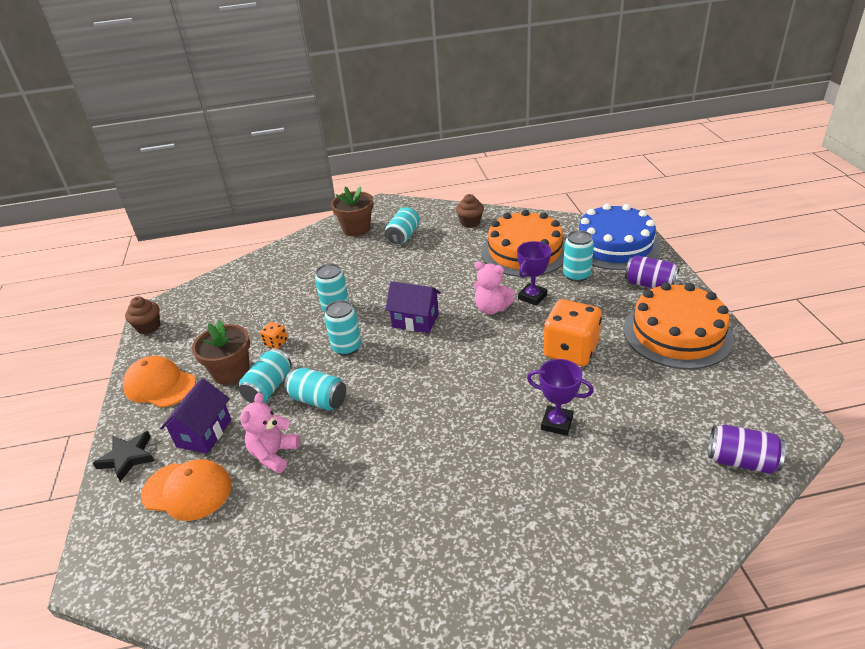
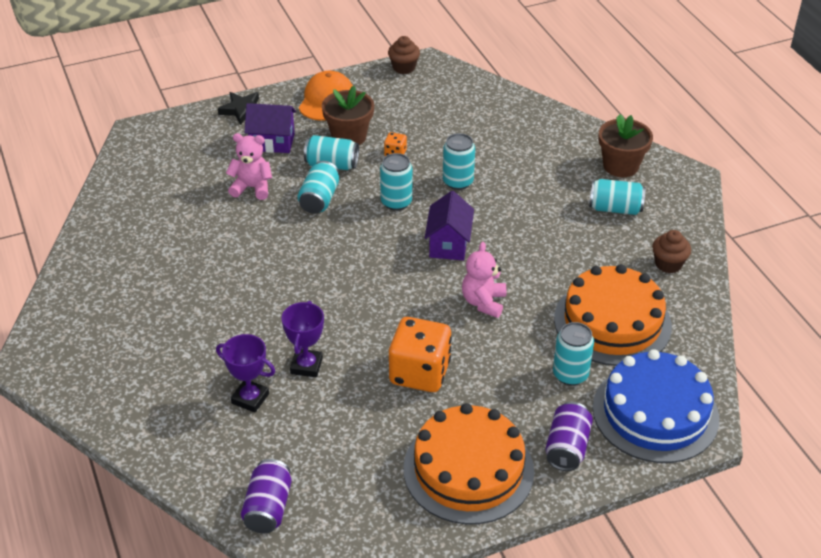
camera: 75 degrees right, 5 degrees up
orange cap [141,459,232,521] -> none
purple trophy [517,241,551,306] -> purple trophy moved to [216,334,275,413]

